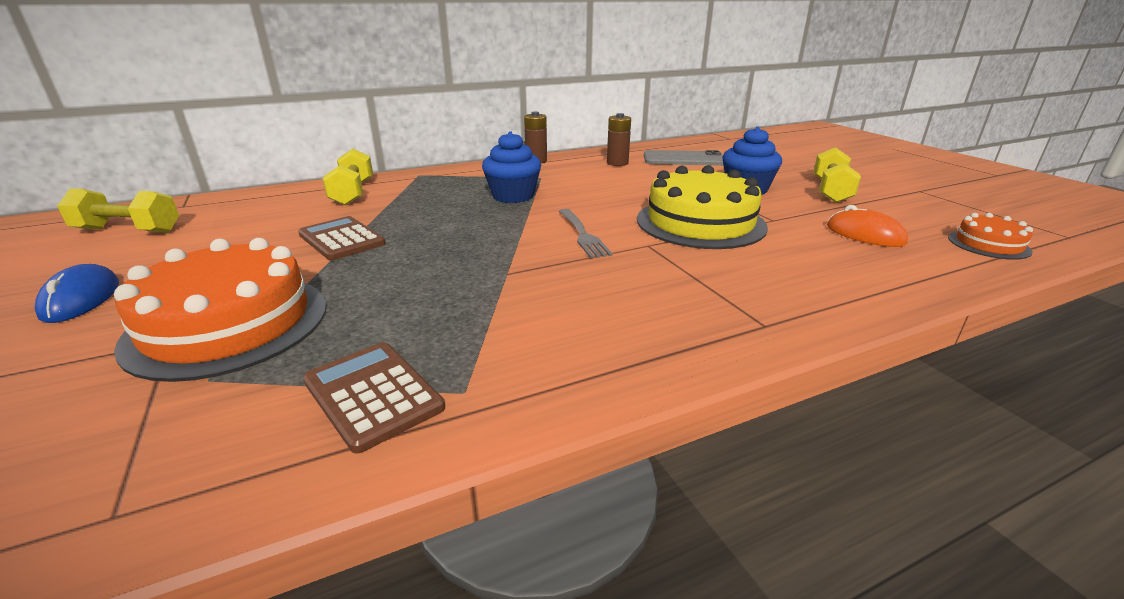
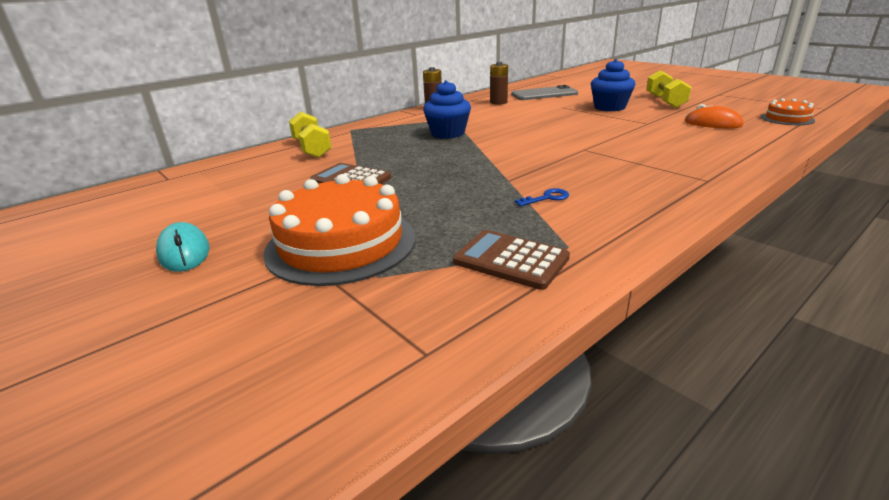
camera: 15 degrees left, 0 degrees up
blue mouse [35,264,119,323] -> turquoise mouse [156,222,210,272]
yellow dumbbell [57,188,179,233] -> none
grey fork [559,209,613,258] -> none
yellow cake [637,165,768,249] -> none
none -> blue key [515,188,569,206]

